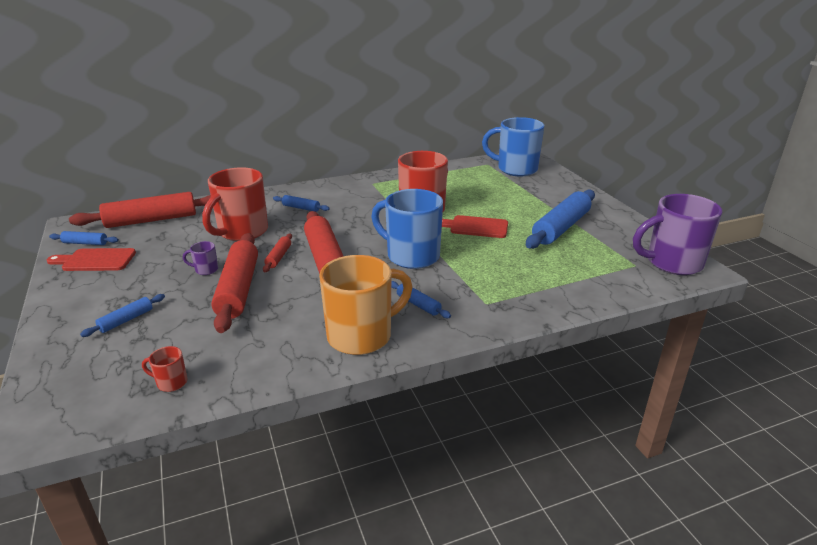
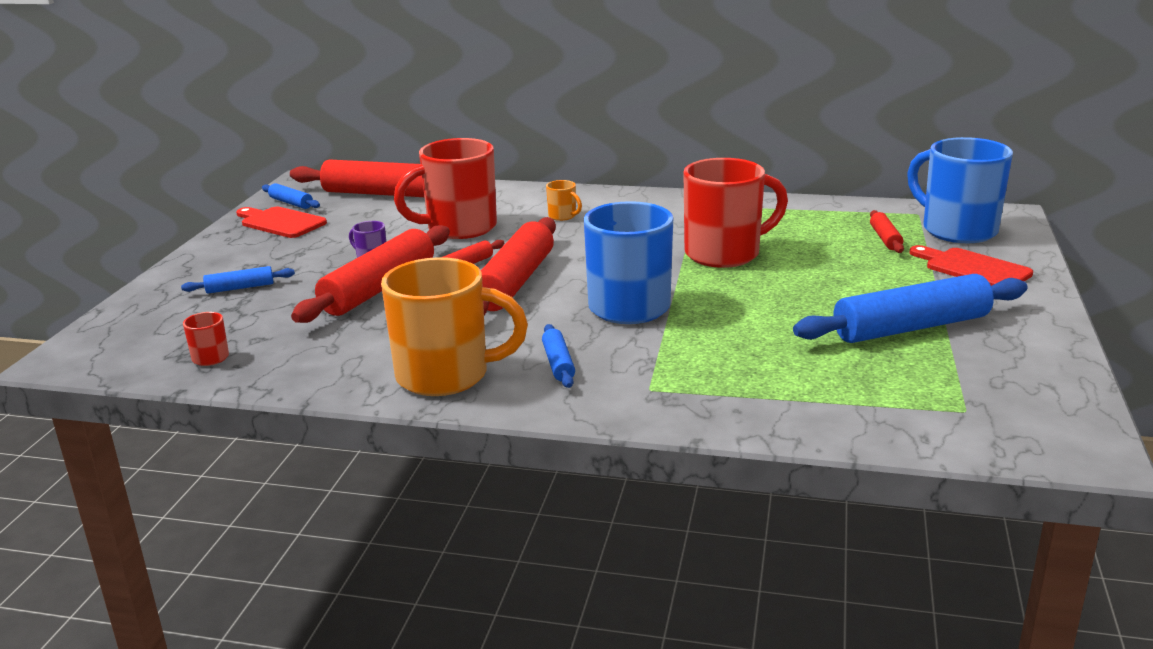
camera: 35 degrees right, 5 degrees down
blue rolling pin [273,195,330,212] -> orange mug [546,180,582,221]
red cutting board [442,215,508,238] -> red cutting board moved to [909,245,1033,286]
purple mug [633,194,722,275] -> none
none -> red rolling pin [870,210,904,253]

